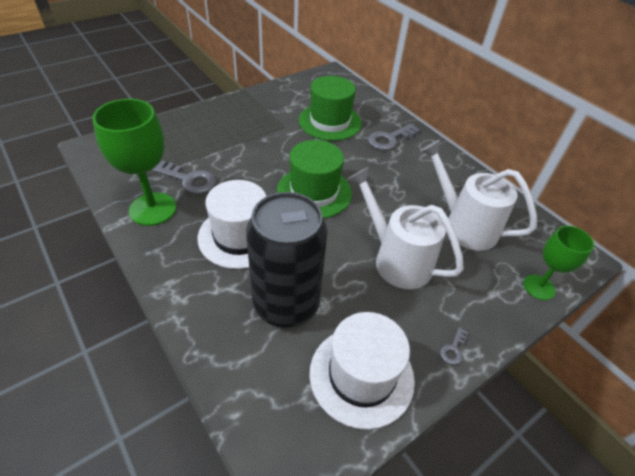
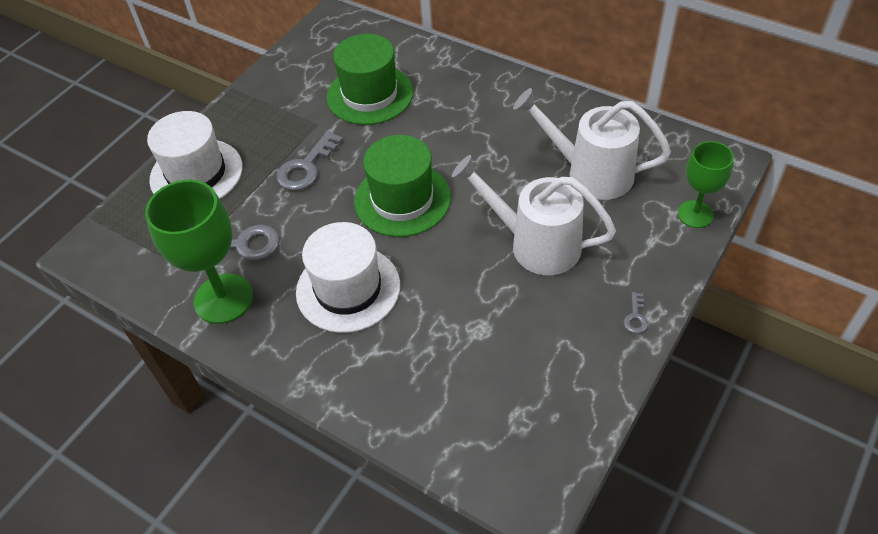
camera: 15 degrees left, 5 degrees up
black can [246,192,328,328] -> none
white hat [309,312,415,430] -> white hat moved to [147,111,243,199]
grey key [368,123,420,150] -> grey key moved to [276,131,343,191]

